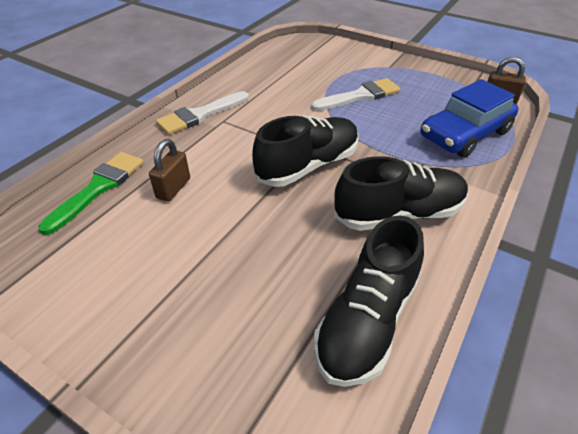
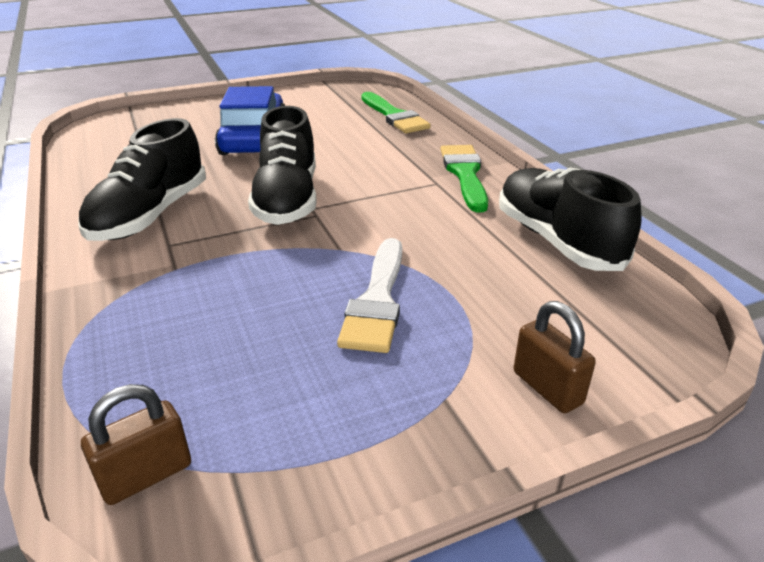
camera: 125 degrees right, 10 degrees down
brown padlock [149,139,190,202] -> brown padlock moved to [513,301,596,413]
white brush [156,91,249,135] -> green brush [441,145,488,212]
black shoe [314,215,424,387] -> black shoe moved to [499,168,642,271]
blue car [421,79,518,158] -> blue car moved to [215,86,285,155]

